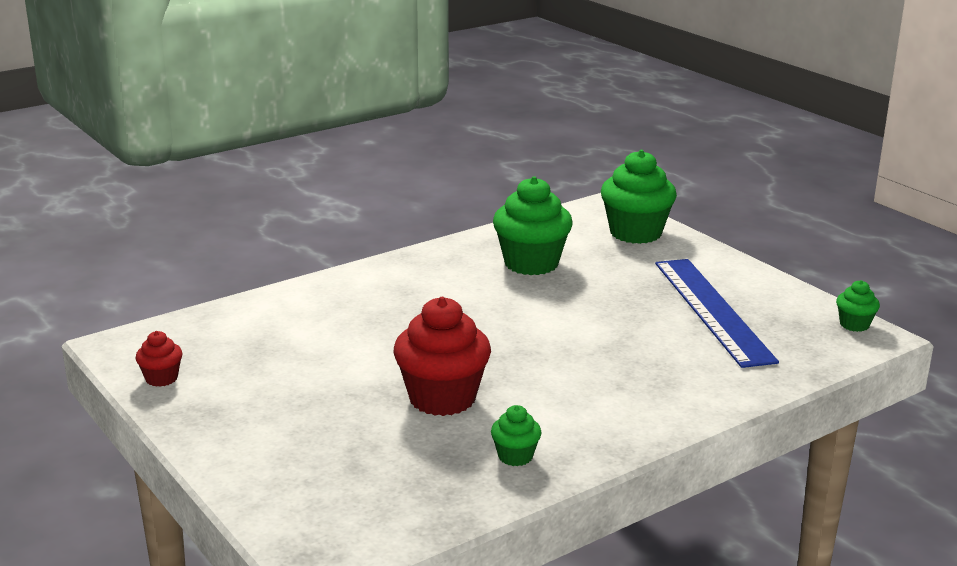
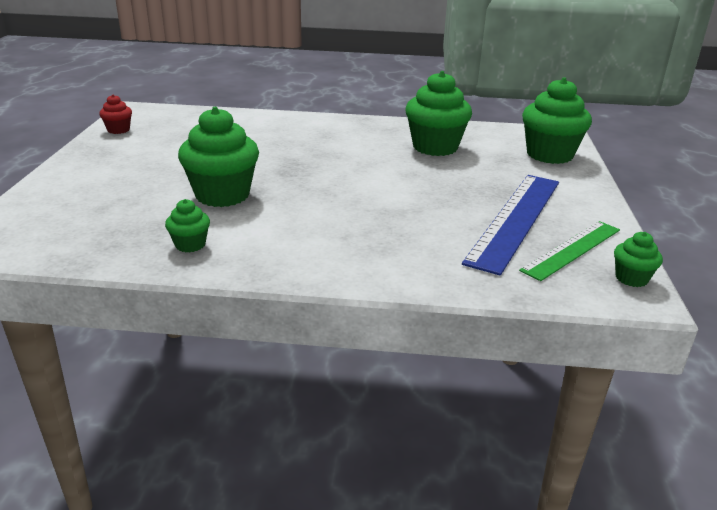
camera: 40 degrees right, 5 degrees up
red cupcake [394,297,491,416] -> green cupcake [178,107,259,207]
none -> green ruler [519,221,620,281]

